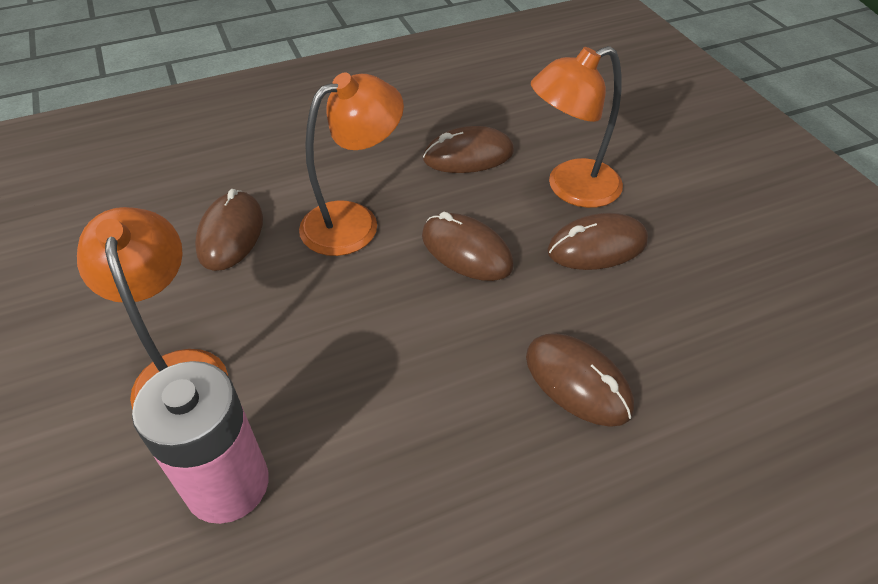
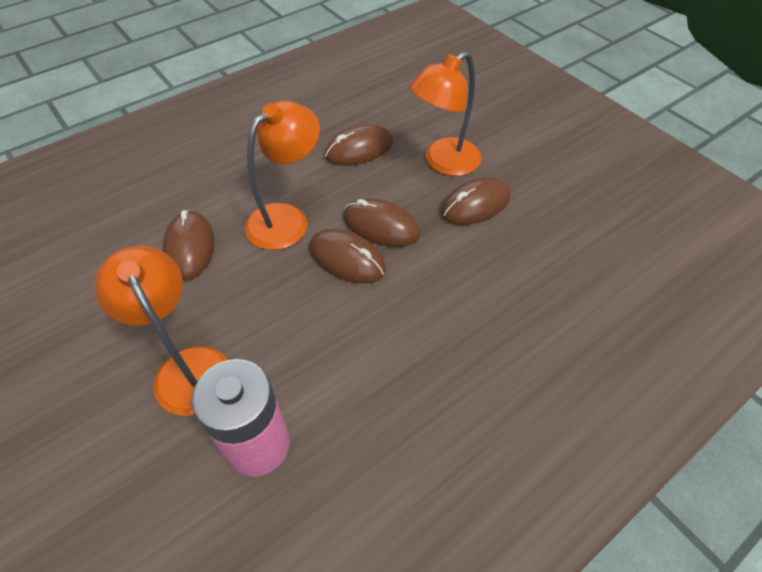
camera: 15 degrees left, 5 degrees up
brown mouse [526,333,634,427] -> brown mouse moved to [309,229,386,283]

